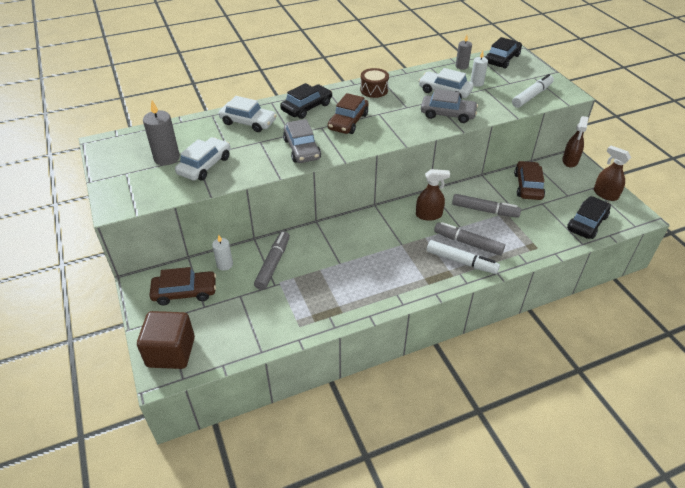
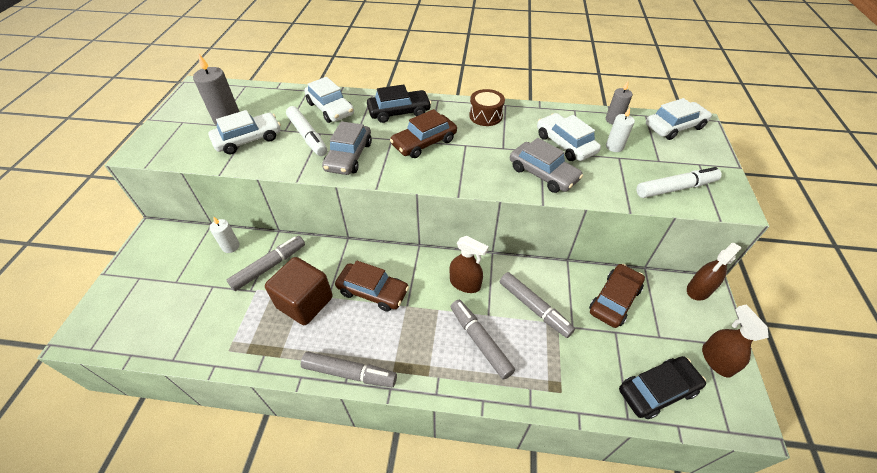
camera: 30 degrees right, 5 degrees up
brown cube [137,311,195,369] -> brown cube moved to [265,257,333,325]
brown car [149,267,216,305] -> brown car moved to [335,261,409,312]
white marker [427,240,500,274] -> white marker moved to [286,106,328,156]
black car [485,37,522,68] -> white car [646,98,712,140]
none -> grey marker [301,352,397,387]

